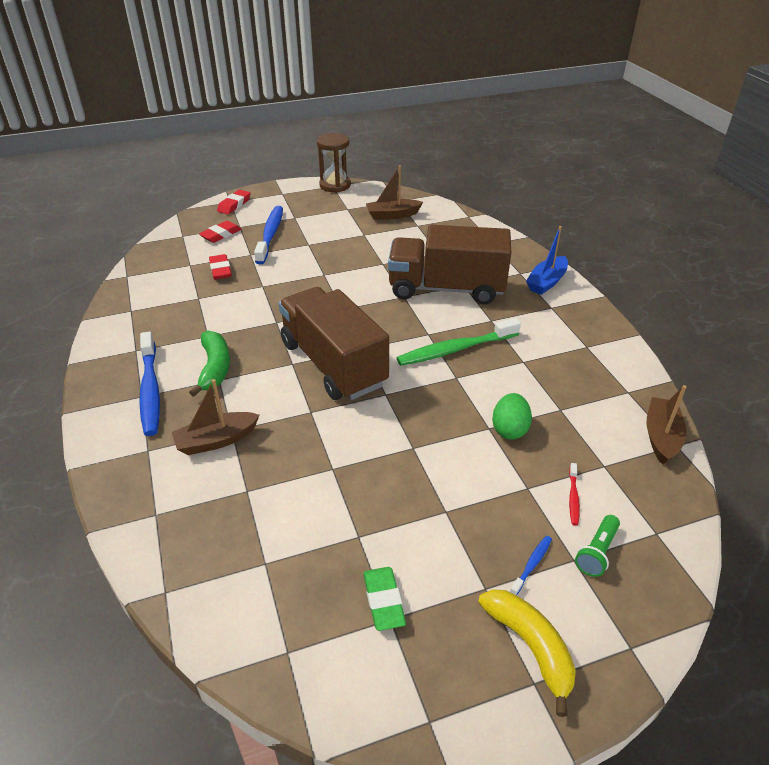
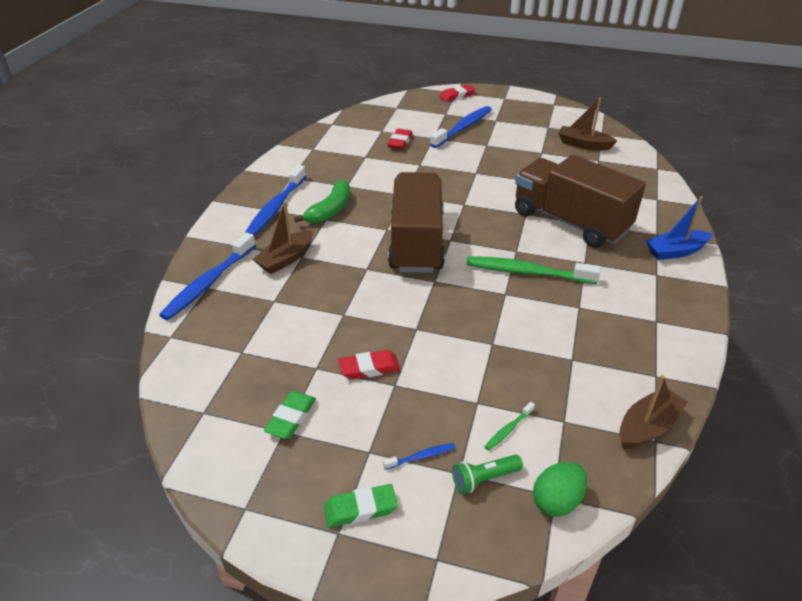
camera: 35 degrees right, 0 degrees up
brown boat [172,379,260,455] -> brown boat turned 60 degrees counterclockwise [253,201,313,274]
red eraser [199,221,241,243] -> red eraser moved to [338,350,400,380]
brown hourglass [317,133,351,192] -> none
yellow banana [478,589,576,717] -> green eraser [324,484,398,528]
green egg [492,393,532,440] -> green egg moved to [533,462,587,517]
red toothbrush [569,463,580,526] -> green toothbrush [484,402,535,451]
none -> blue toothbrush [159,232,256,320]

